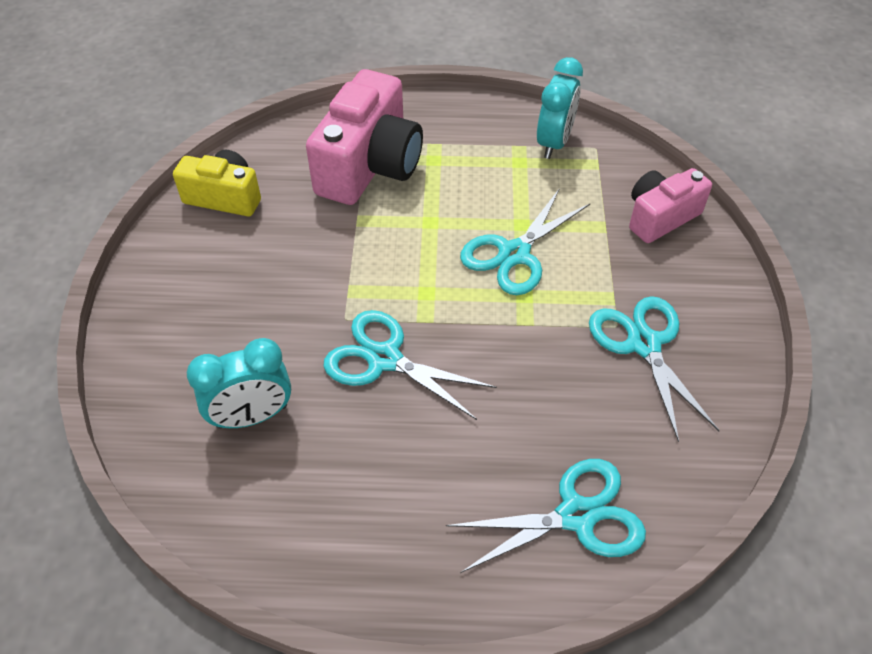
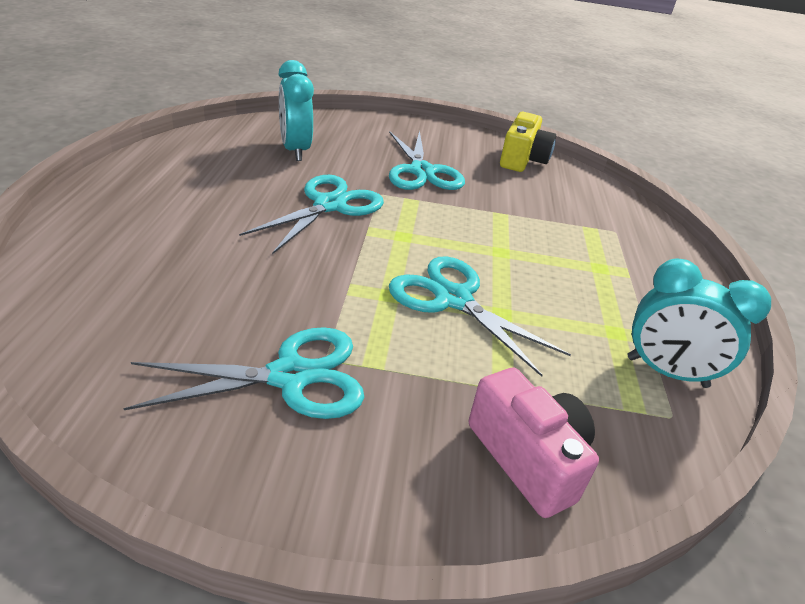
camera: 90 degrees right, 15 degrees down
pink camera [306,69,423,205] -> none
turquoise scissors [446,459,646,573] -> turquoise scissors moved to [389,130,465,190]

